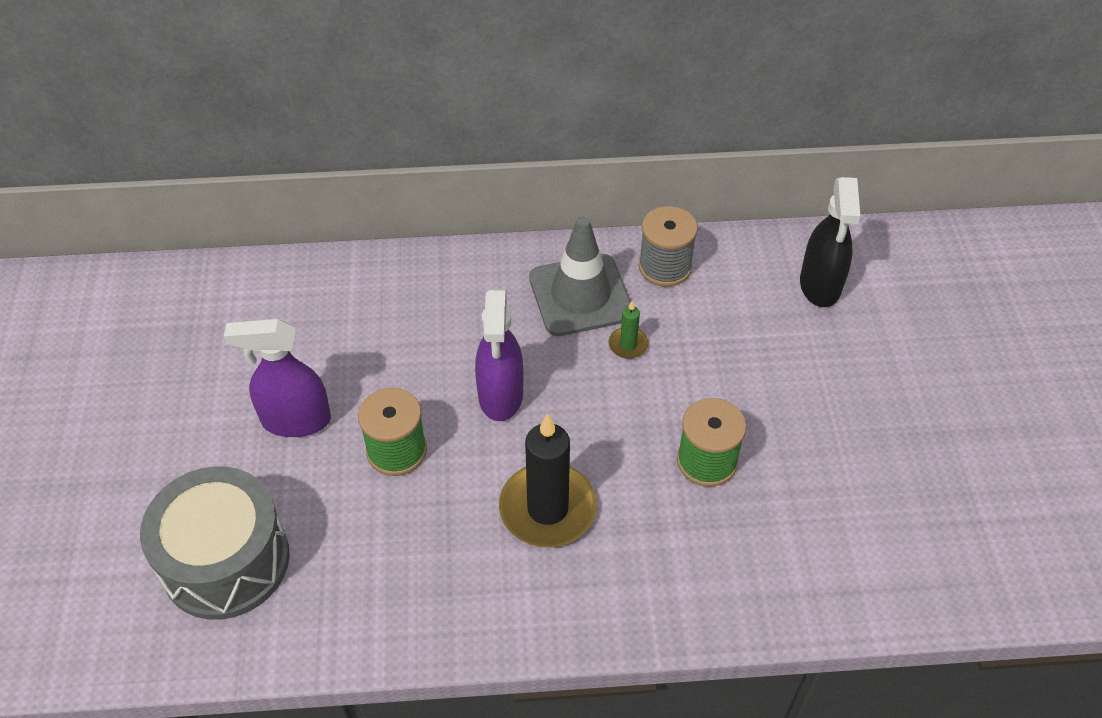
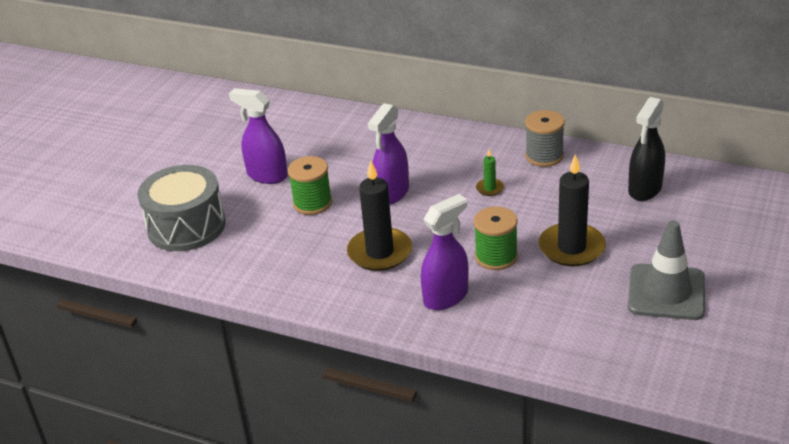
camera: 30 degrees right, 15 degrees down
grey traffic cone [529,217,631,336] -> grey traffic cone moved to [628,221,705,320]
none -> purple spray bottle [421,194,468,310]
none -> black candle [539,154,606,267]

